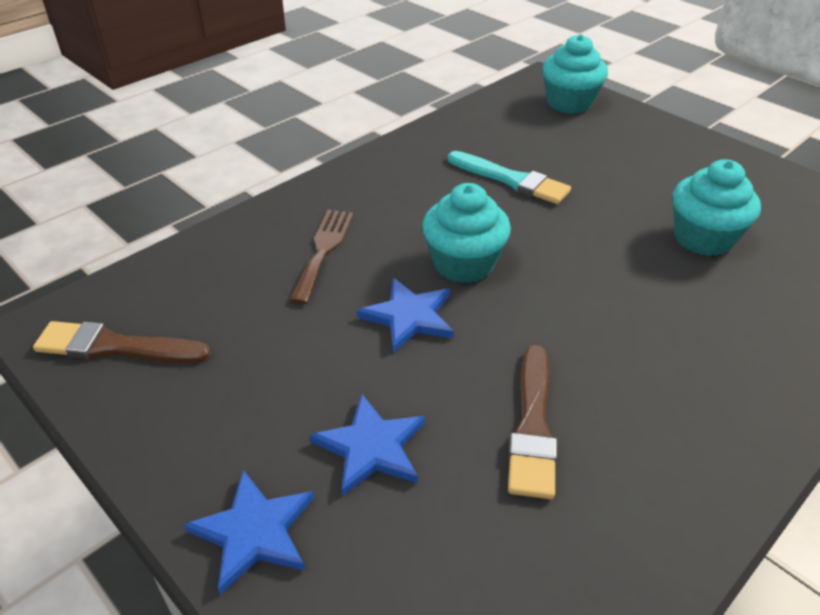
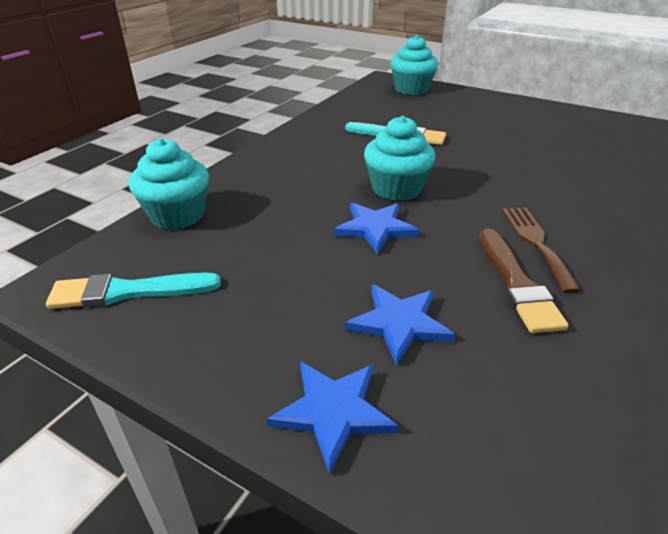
camera: 15 degrees left, 5 degrees down
brown brush [33,321,211,363] -> turquoise brush [46,273,221,309]
brown fork [290,210,354,304] -> brown fork moved to [502,208,581,293]
turquoise cupcake [673,159,761,256] -> turquoise cupcake moved to [129,138,209,230]

